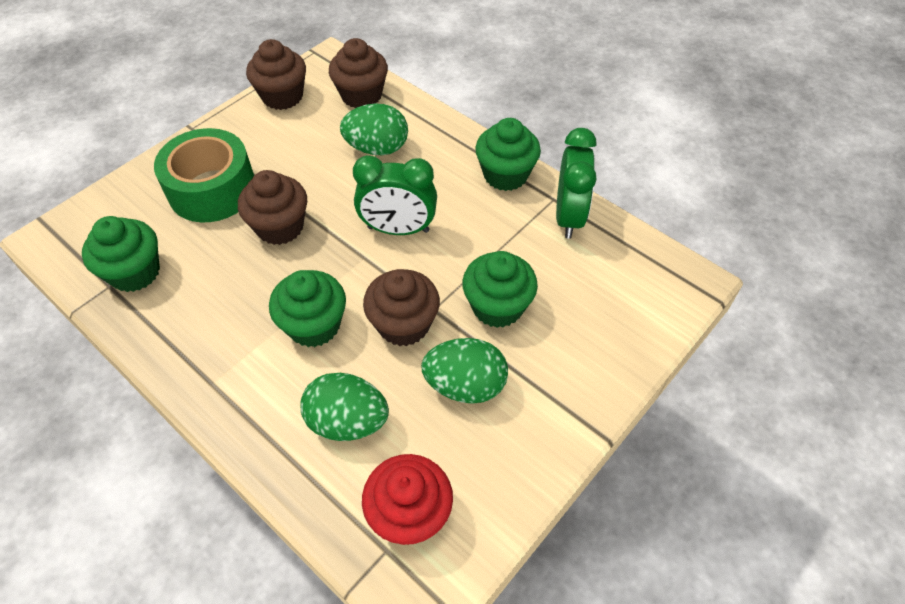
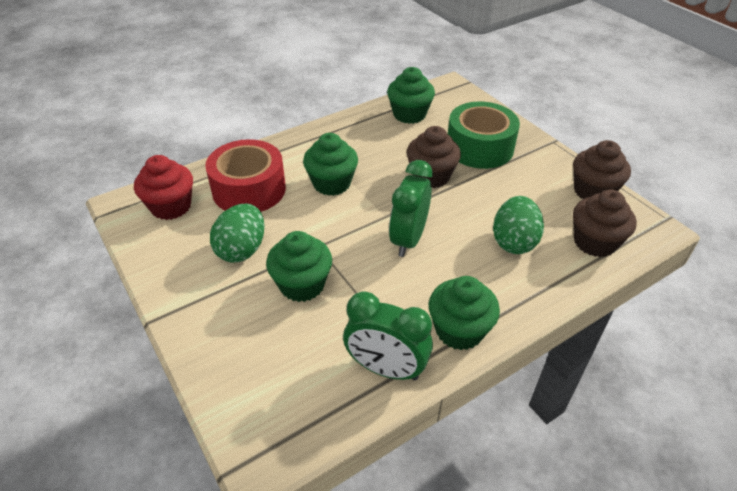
camera: 105 degrees right, 10 degrees down
green egg [300,373,389,441] -> red tape [205,139,286,212]
brown cupcake [363,269,440,346] -> none

